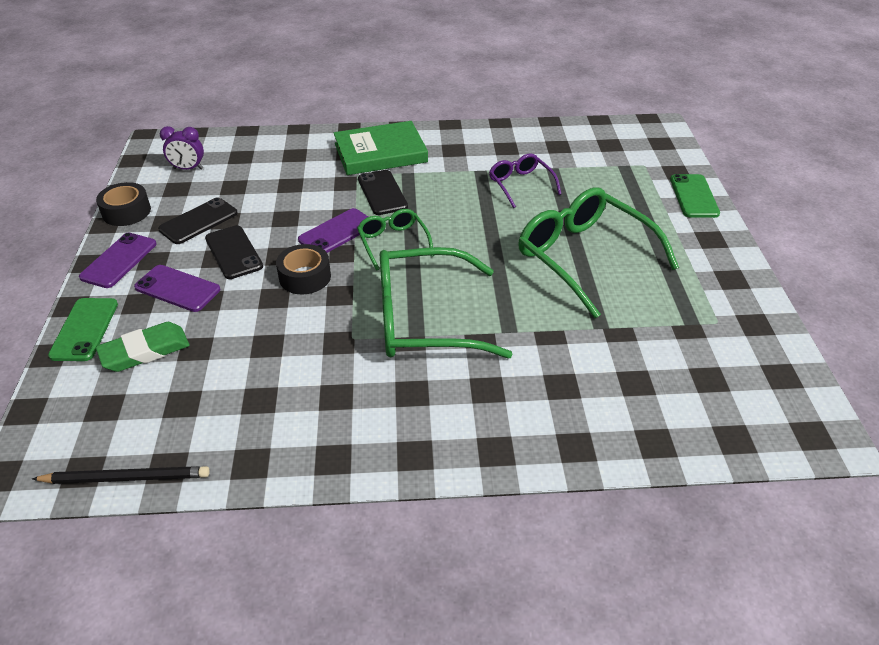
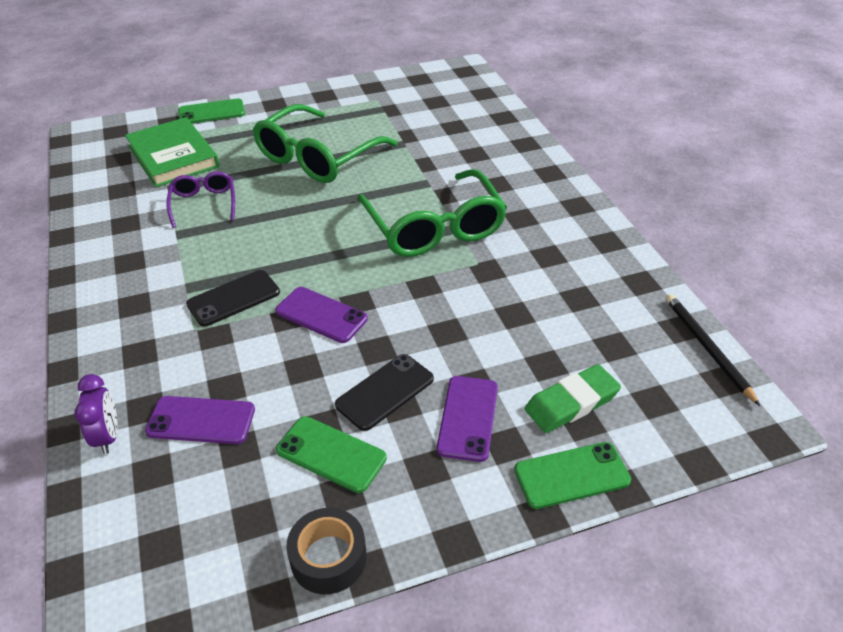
camera: 105 degrees left, 0 degrees up
purple phone [79,233,157,288] -> purple phone moved to [145,396,255,444]
green eraser [96,322,190,372] -> green eraser turned 75 degrees counterclockwise [525,364,621,433]
black phone [158,197,238,244] -> green phone [276,416,387,493]
purple clock [160,126,204,170] -> purple clock moved to [74,374,118,454]
black tape [276,244,331,294] -> none
green book [334,121,428,175] -> green book moved to [125,117,220,187]
green glasses [357,209,434,271] -> none
purple glasses [489,153,561,208] -> purple glasses turned 120 degrees clockwise [167,171,235,228]

